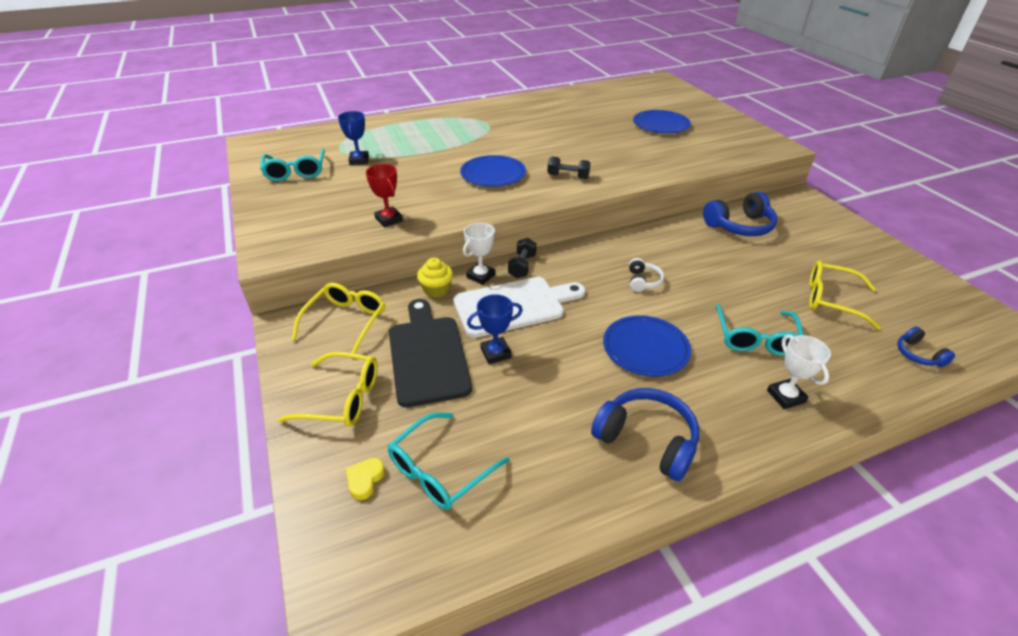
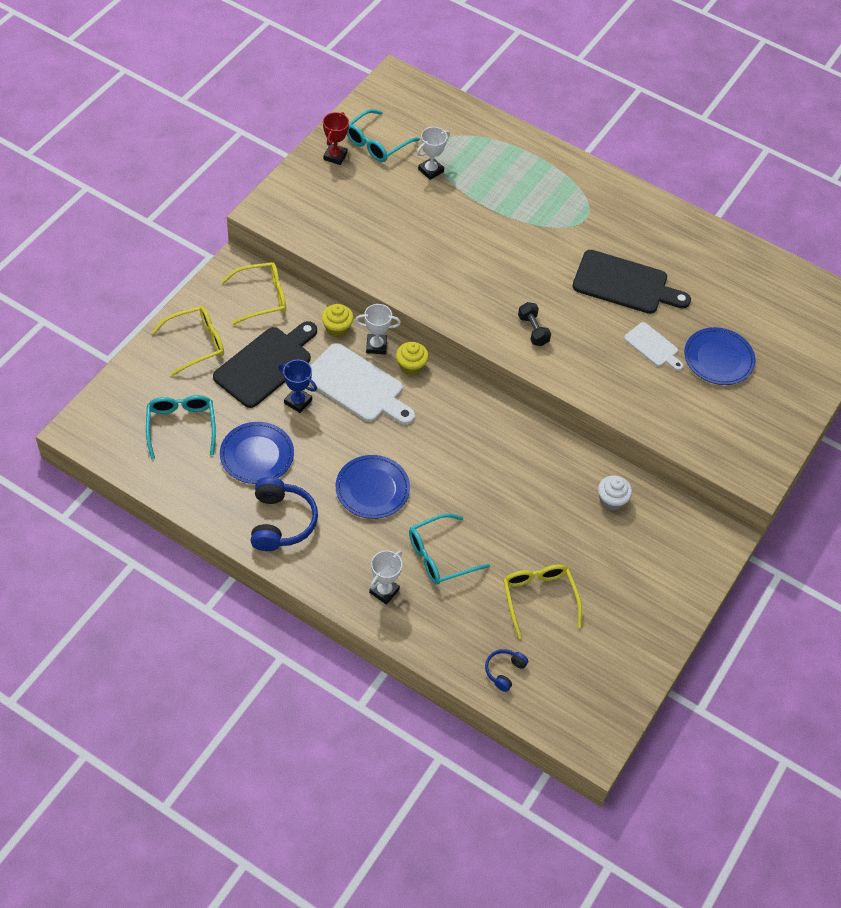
camera: 50 degrees right, 15 degrees up
yellow glasses [278,352,378,427] -> yellow glasses turned 90 degrees counterclockwise [151,306,224,376]
blue trophy [338,111,369,165] -> white trophy [417,127,450,180]
yellow heart [346,458,385,500] -> none
red trophy [366,164,403,227] -> red trophy moved to [323,112,349,165]
turquoise glasses [388,412,509,510] -> turquoise glasses turned 75 degrees clockwise [146,395,216,459]
blue plate [460,155,526,187] -> blue plate moved to [220,422,294,484]
black dumbbell [508,238,537,278] -> yellow cupcake [396,342,429,375]
white headphones [629,258,664,292] -> none
blue headphones [703,192,777,236] -> white cupcake [598,475,632,511]
none -> black cutting board [572,250,691,314]
none -> white cutting board [624,322,684,371]

